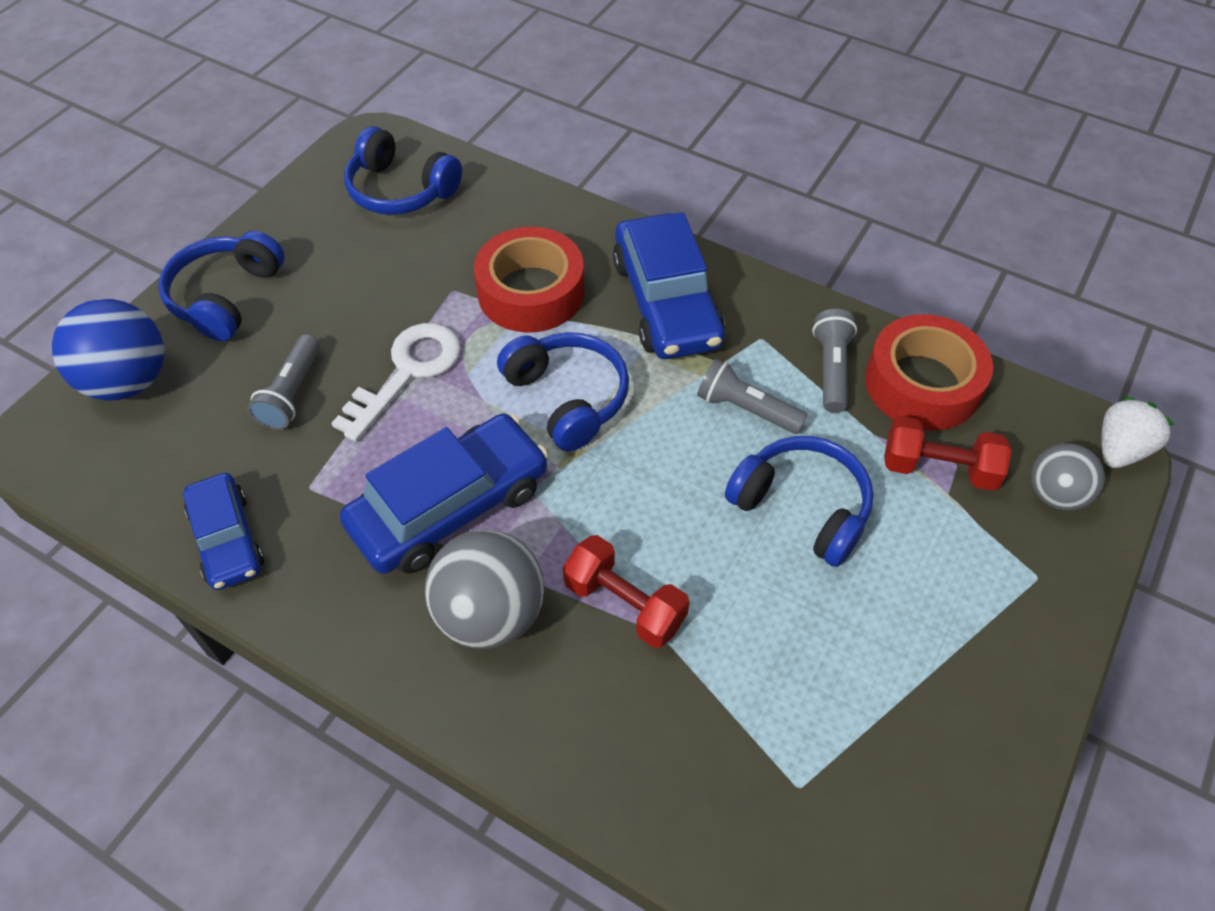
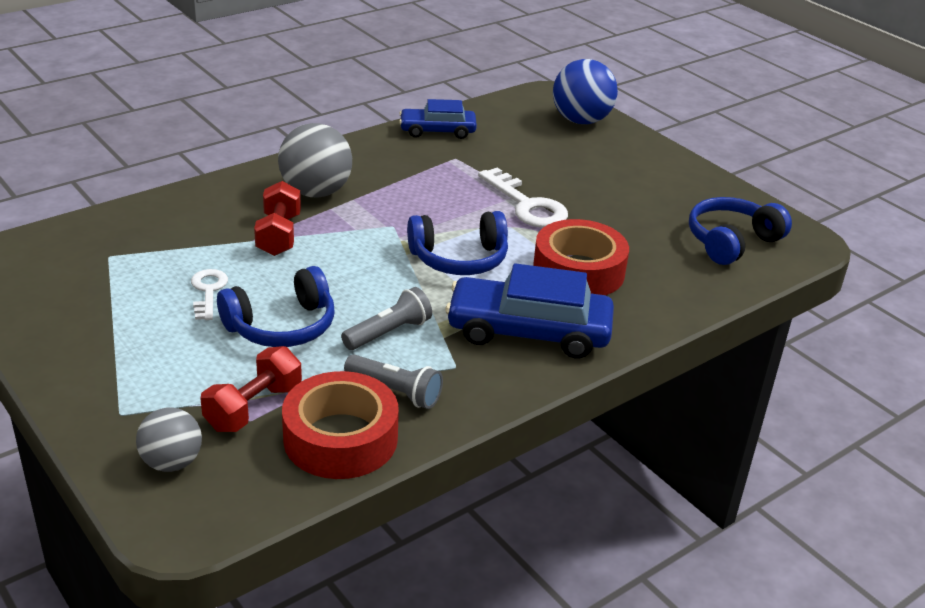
camera: 110 degrees right, 20 degrees down
blue headphones [158,231,285,341] -> none
grey flashlight [247,334,320,430] -> none
blue car [340,414,549,574] -> none
red dumbbell [563,535,690,648] -> red dumbbell turned 60 degrees counterclockwise [254,181,301,256]
white strawberry [1101,396,1174,468] -> none
none -> white key [191,269,228,320]

